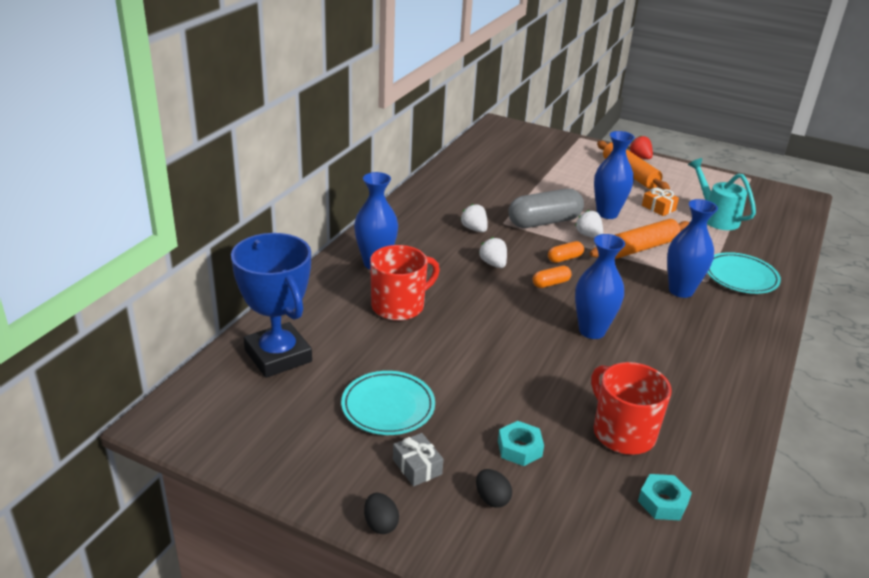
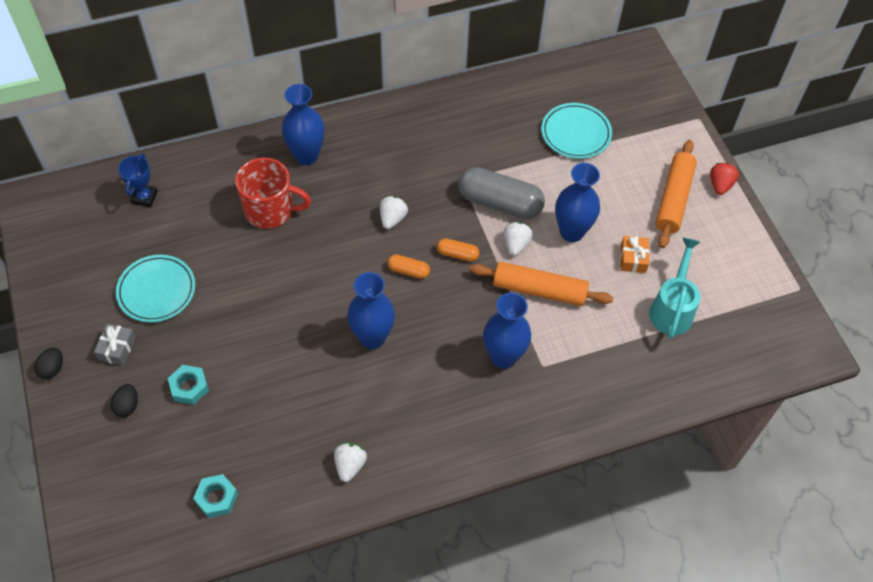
camera: 45 degrees right, 25 degrees up
blue trophy [231,233,312,378] -> blue trophy [118,154,158,207], size x0.48
white strawberry [460,204,488,232] -> white strawberry moved to [334,443,367,482]
red mug [591,362,672,455] -> none
turquoise plate [707,252,781,294] -> turquoise plate moved to [541,103,612,159]

